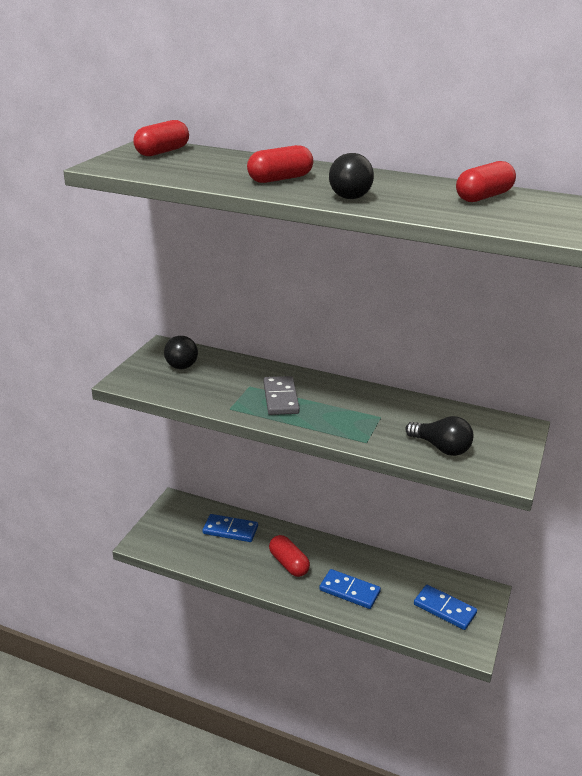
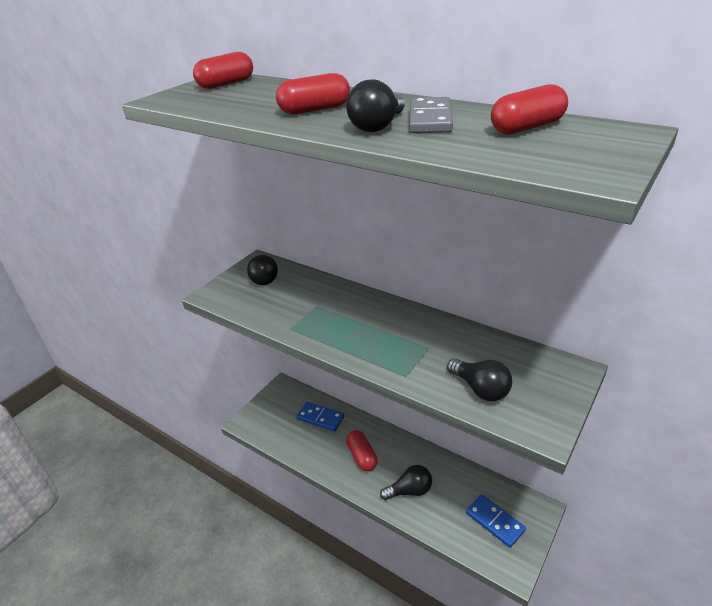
camera: 15 degrees right, 5 degrees up
grey domino [263,376,300,415] -> grey domino moved to [409,97,453,133]
blue domino [319,569,381,609] -> black light bulb [380,465,432,500]

